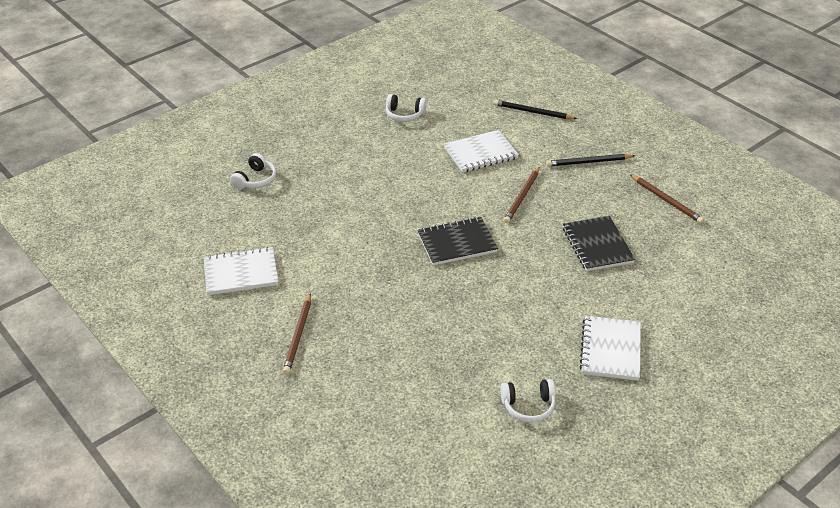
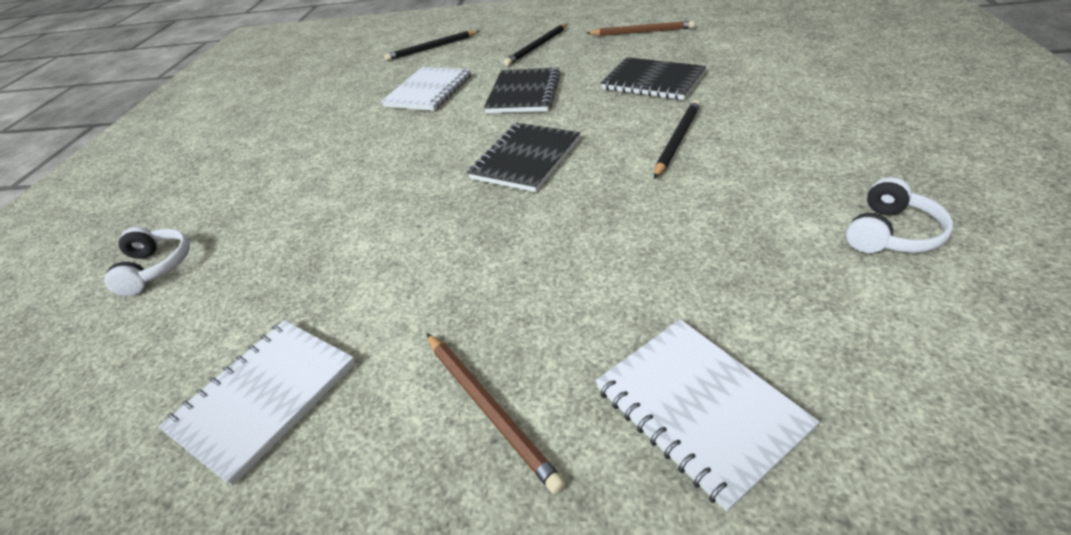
camera: 40 degrees left, 0 degrees up
white headphones [386,94,427,122] -> none
brown pencil [504,167,540,223] -> black notebook [484,67,561,113]
white notebook [579,316,641,381] -> white notebook moved to [595,319,819,512]
none -> black pencil [654,100,700,179]

